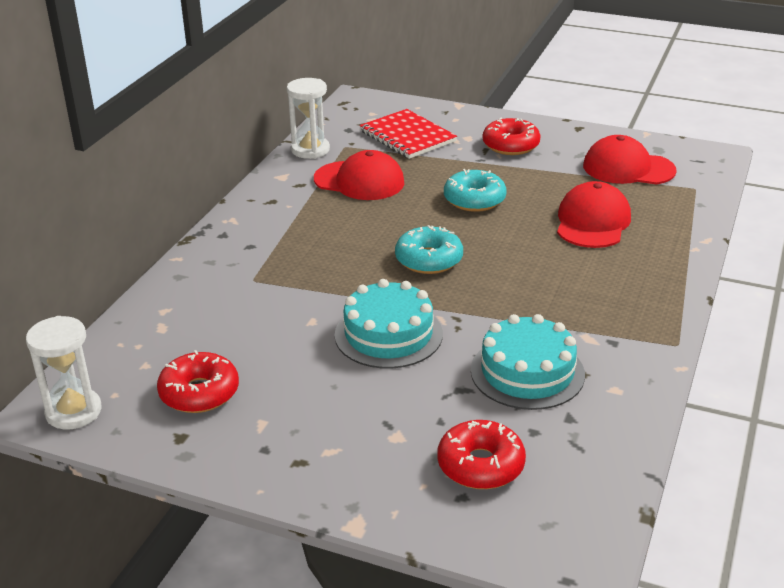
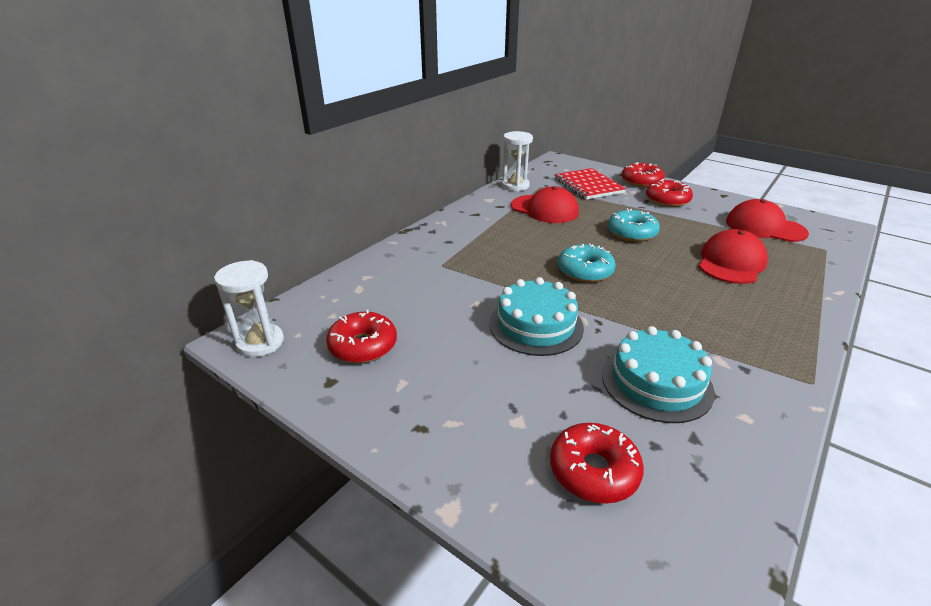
camera: 15 degrees right, 0 degrees up
none -> red donut [622,162,665,188]

